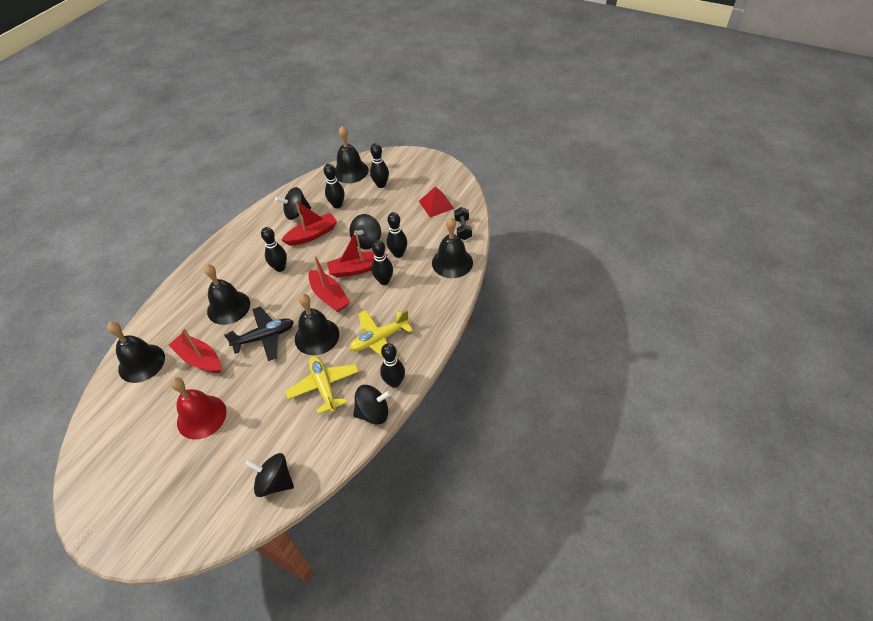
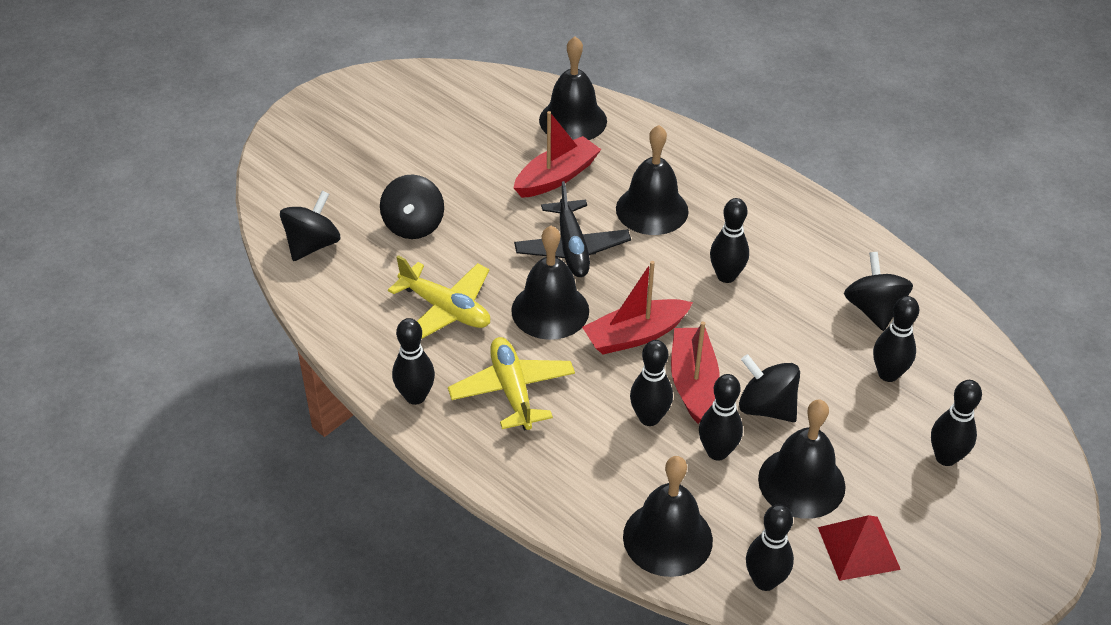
camera: 100 degrees right, 5 degrees down
red bell [171,377,227,439] -> none
red boat [281,200,337,245] -> none
yellow plane [285,356,359,414] -> yellow plane turned 45 degrees clockwise [388,255,490,339]
black bell [335,126,369,183] -> black bell moved to [758,399,846,519]
black spinning top [353,385,391,425] -> black spinning top moved to [380,174,444,239]
black dumbbell [454,207,472,240] -> black bowling pin [746,504,794,591]

